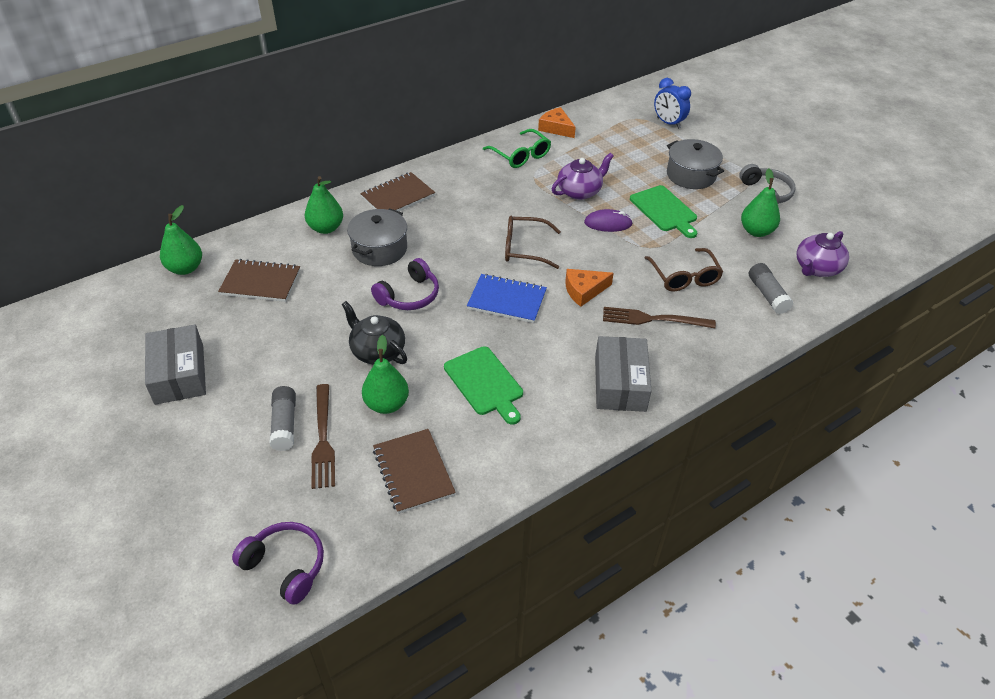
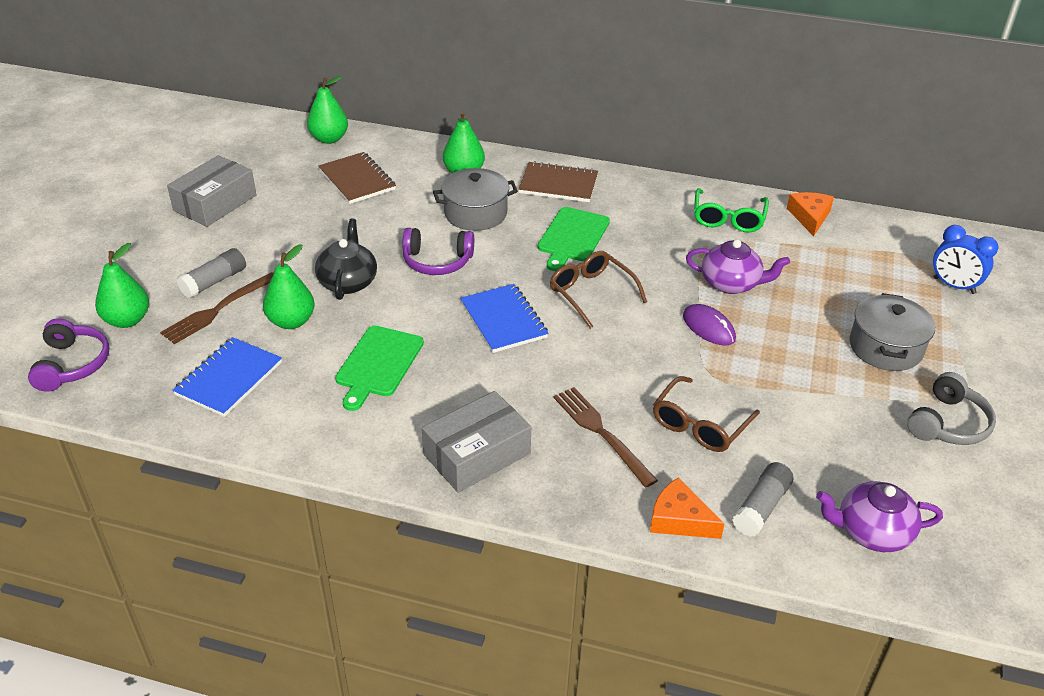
camera: 50 degrees right, 5 degrees down
brown notebook [373,429,456,514] -> blue notebook [173,337,282,417]
orange cheese [565,269,614,307] -> orange cheese moved to [650,477,725,539]
green cutting board [630,185,697,238] -> green cutting board moved to [538,207,610,271]
blue clock [654,78,691,129] -> blue clock turned 60 degrees counterclockwise [933,225,999,294]
green pear [741,169,780,237] -> green pear moved to [95,243,149,328]

